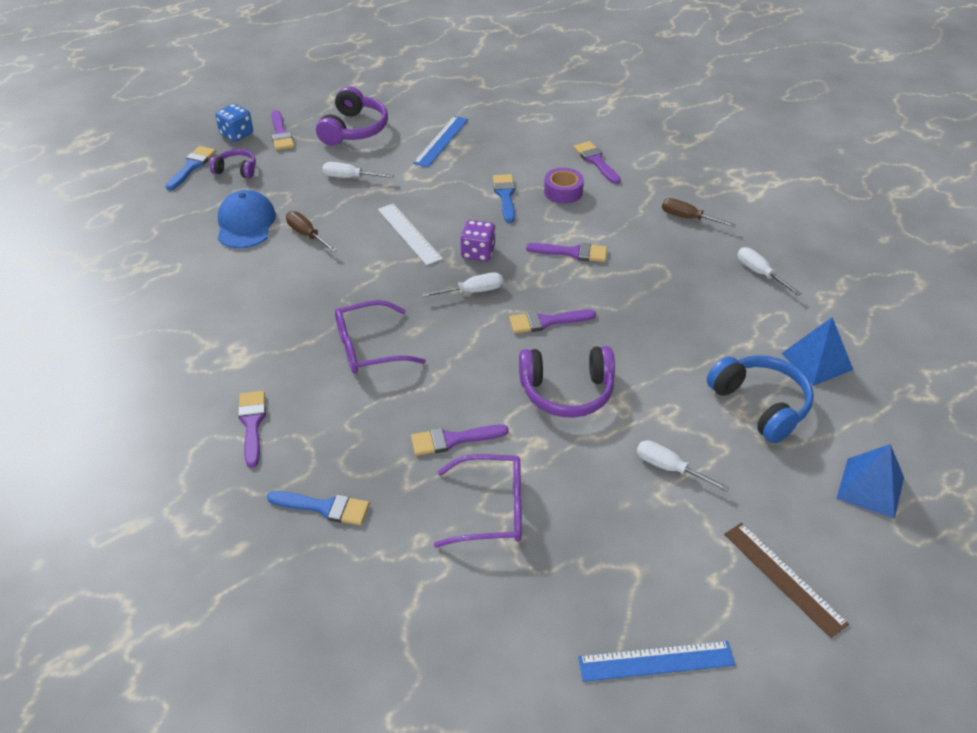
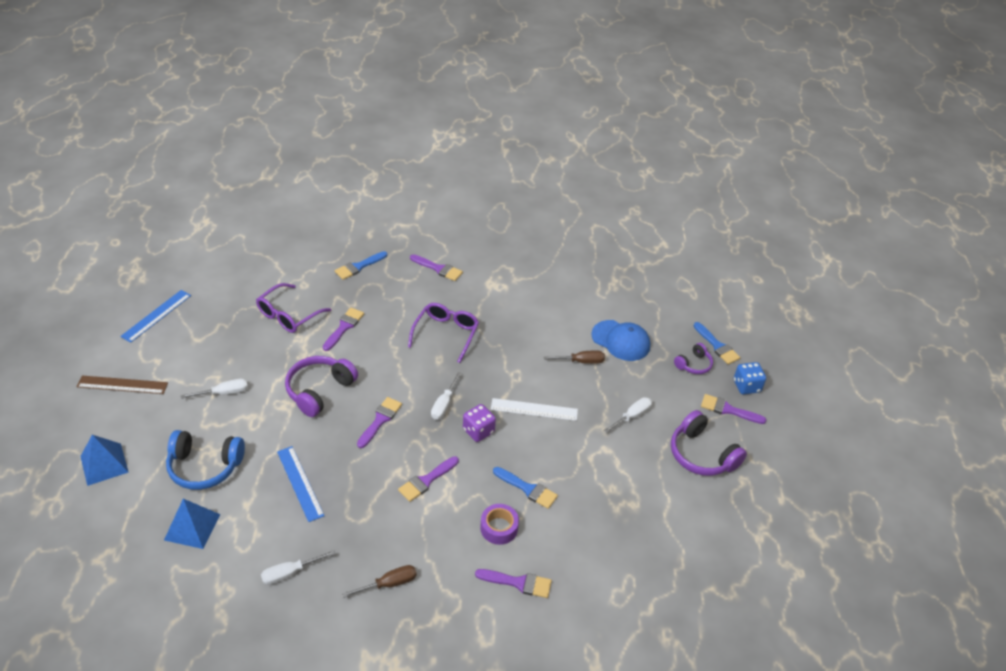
camera: 125 degrees right, 0 degrees up
blue ruler [413,116,468,168] -> blue ruler moved to [277,446,324,522]
white screwdriver [738,247,802,296] -> white screwdriver turned 150 degrees clockwise [261,550,335,585]

